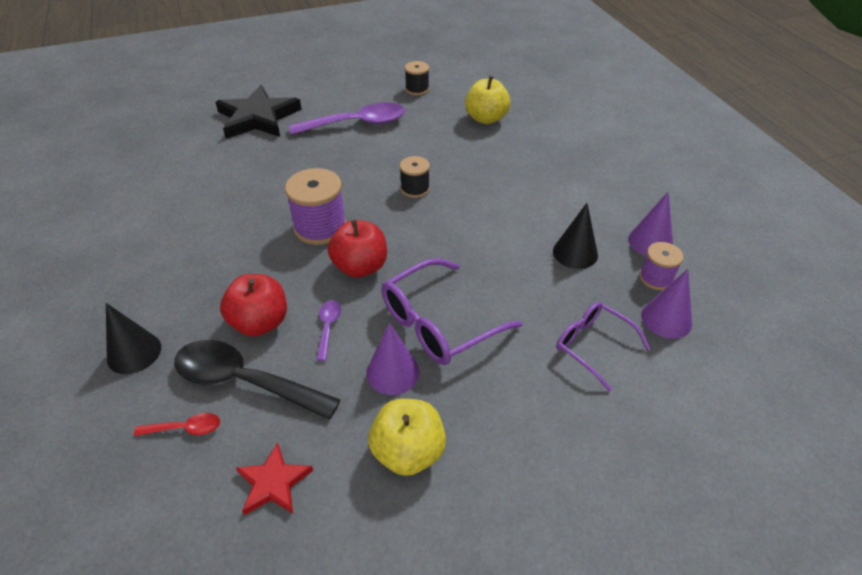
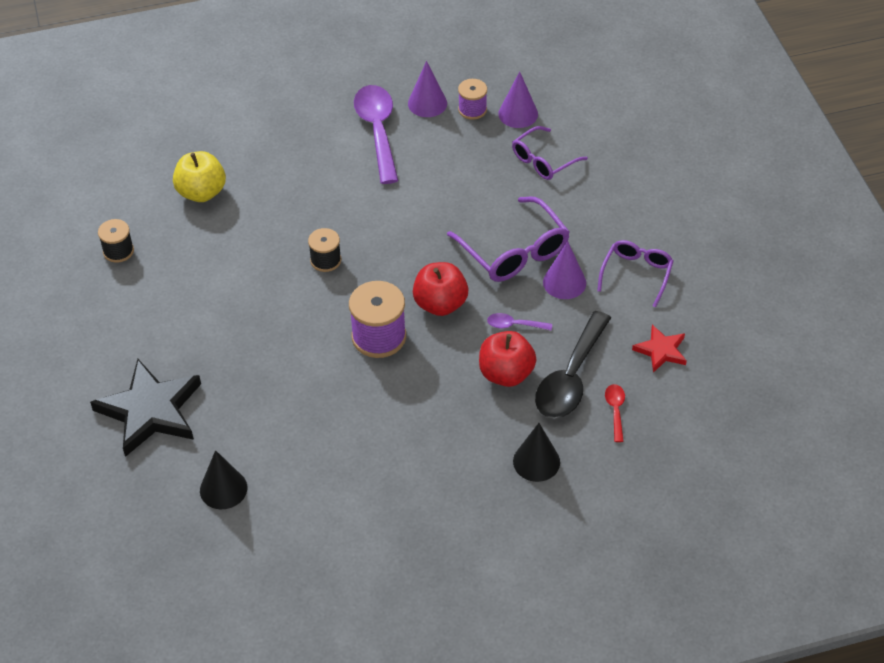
camera: 85 degrees left, 5 degrees up
purple spoon [289,102,405,135] -> purple spoon moved to [354,85,398,184]
yellow apple [368,399,446,476] -> purple glasses [597,240,673,308]
black cone [553,203,598,269] -> black cone moved to [200,450,247,510]

